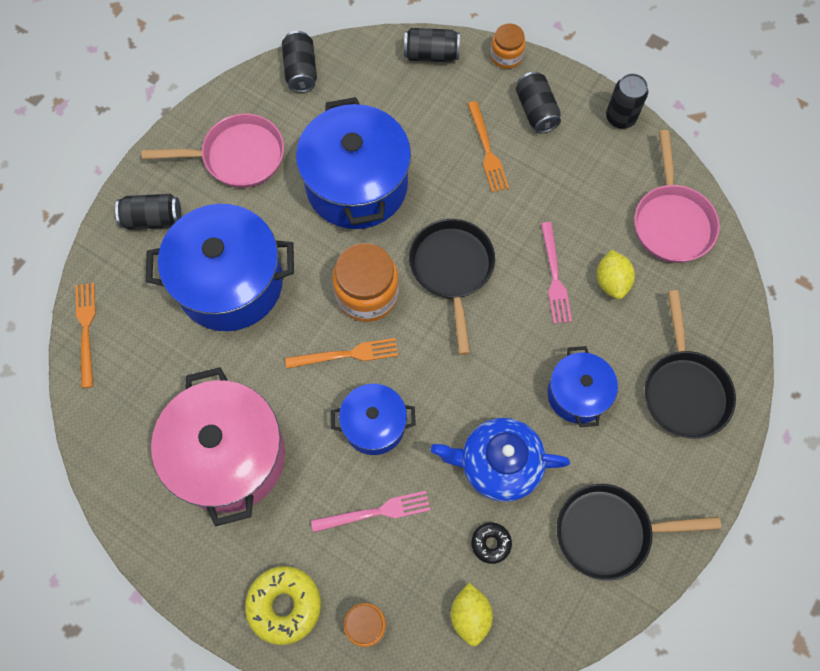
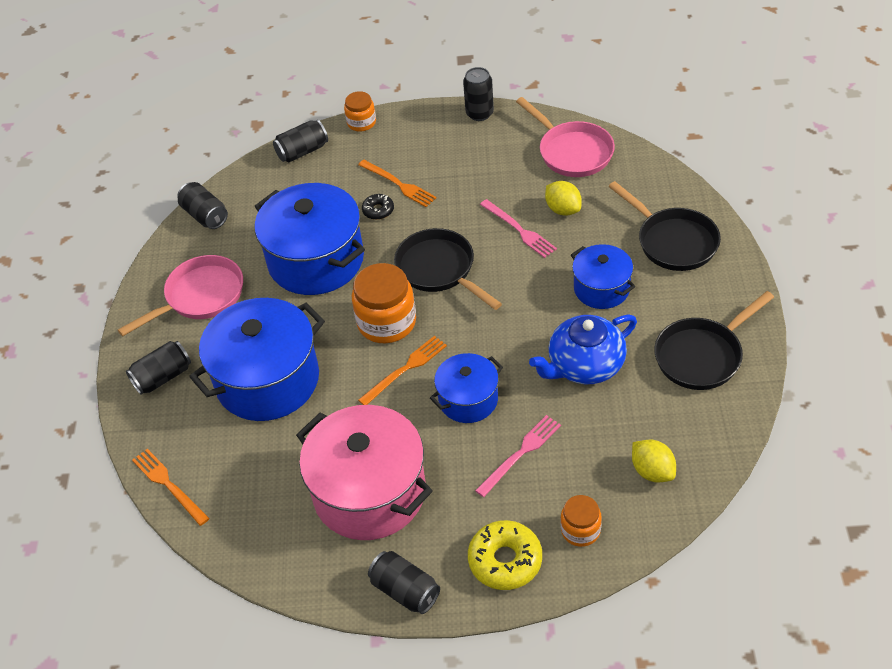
camera: 30 degrees left, 20 degrees down
black donut [471,522,512,564] -> black donut moved to [362,194,394,220]
black can [516,71,561,133] -> black can moved to [368,551,440,614]

